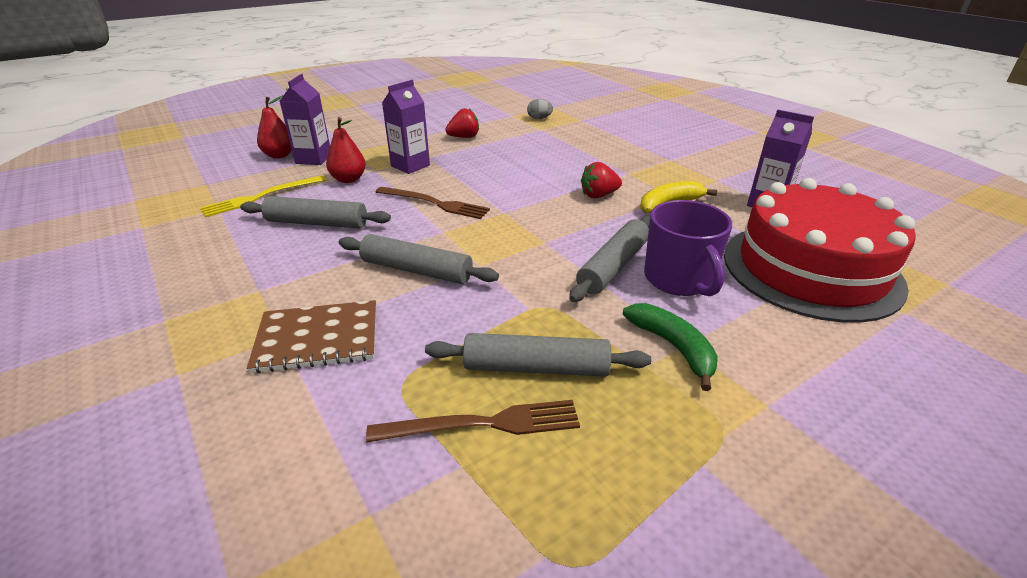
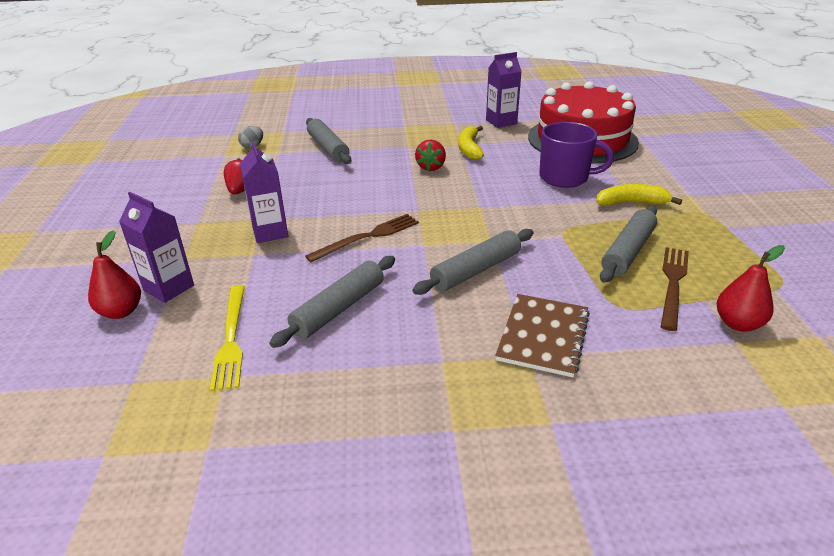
camera: 60 degrees left, 0 degrees up
red pear [326,117,366,183] -> red pear moved to [717,245,785,332]
grey rolling pin [569,216,650,302] -> grey rolling pin moved to [306,118,351,164]
green banana [623,303,718,391] -> yellow banana [596,184,682,206]

